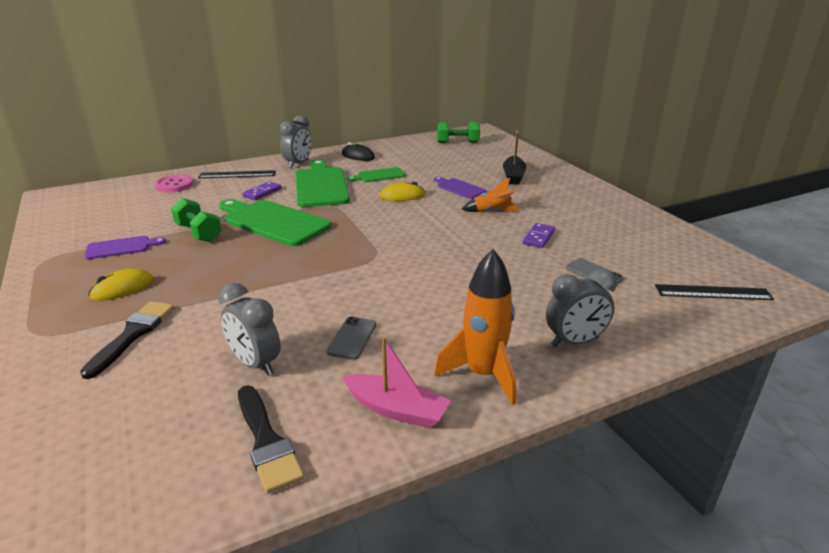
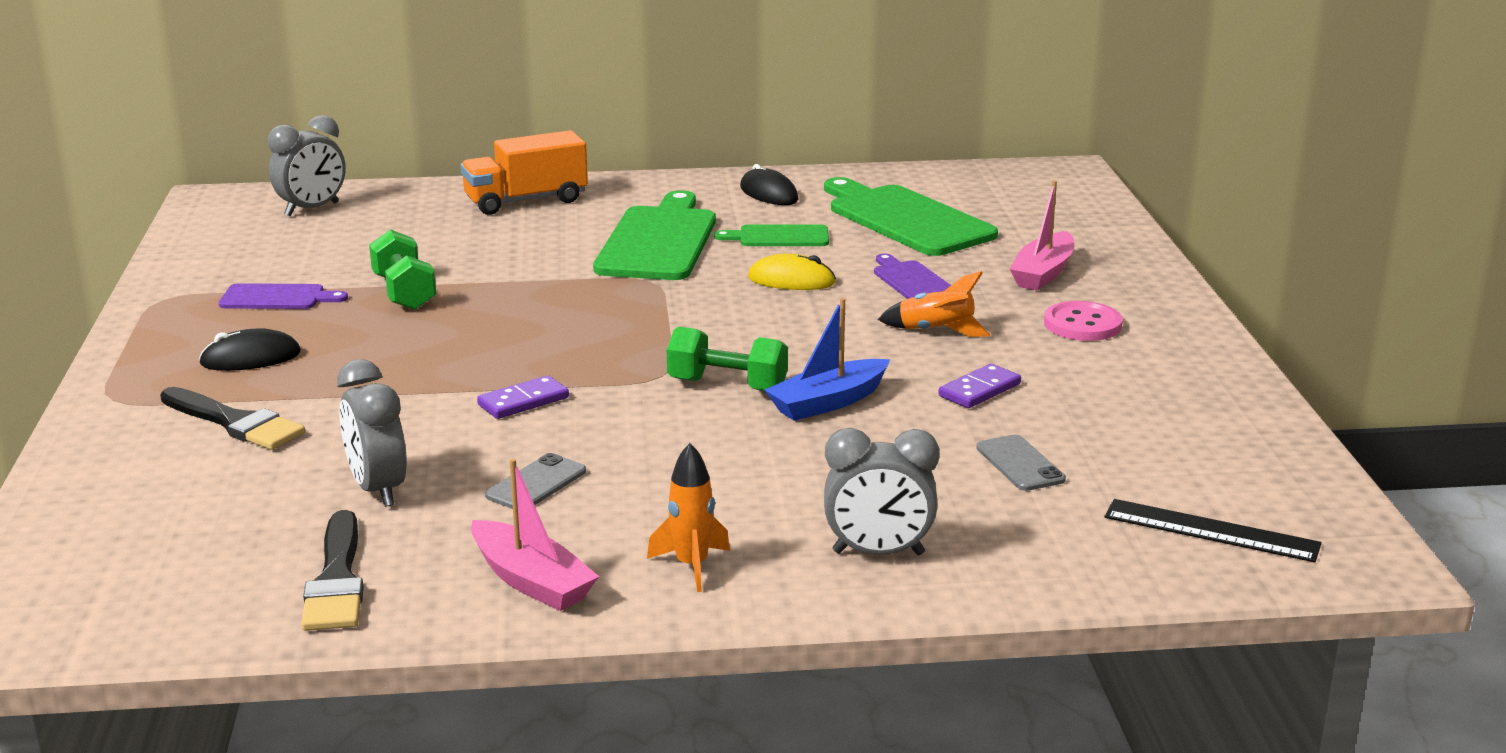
camera: 20 degrees right, 5 degrees down
black brush [80,301,174,379] -> black brush turned 90 degrees clockwise [160,387,305,450]
yellow mouse [88,269,154,301] -> black mouse [199,328,301,371]
pink button [155,175,193,192] -> pink button moved to [1044,301,1123,341]
black ruler [198,170,276,178] -> orange truck [460,130,588,215]
green cutting board [219,199,331,246] -> green cutting board moved to [824,177,998,256]
purple domino [242,181,282,200] -> purple domino moved to [477,375,569,419]
grey clock [280,115,312,168] -> grey clock moved to [268,115,346,216]
orange rocket [434,249,516,405] -> orange rocket [647,443,730,592], size x0.60
green dumbbell [437,122,480,143] -> green dumbbell moved to [667,327,788,391]
black boat [503,130,527,185] -> pink boat [1010,180,1074,291]
none -> blue boat [765,298,890,421]

